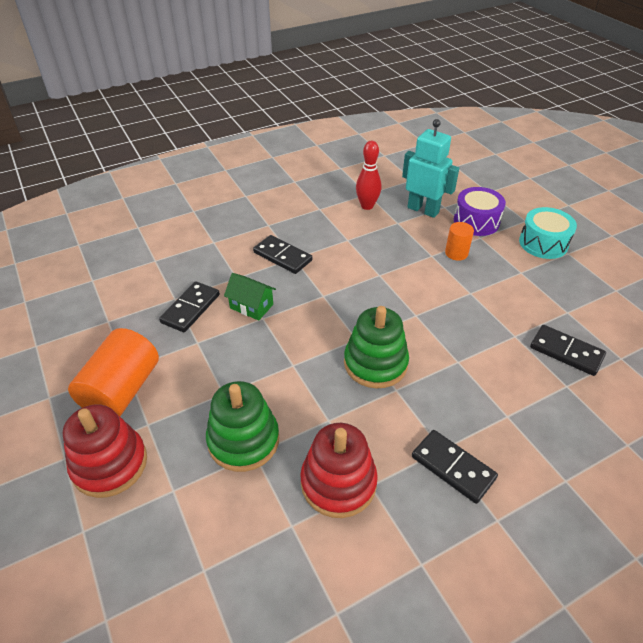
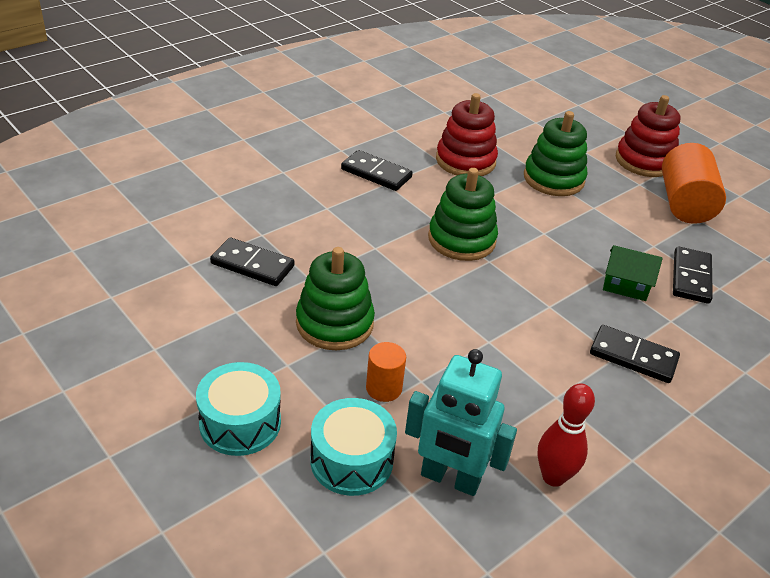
camera: 165 degrees right, 5 degrees down
purple drum [454,187,506,236] -> turquoise drum [310,398,397,496]
none -> green stacking toy [296,247,375,350]

